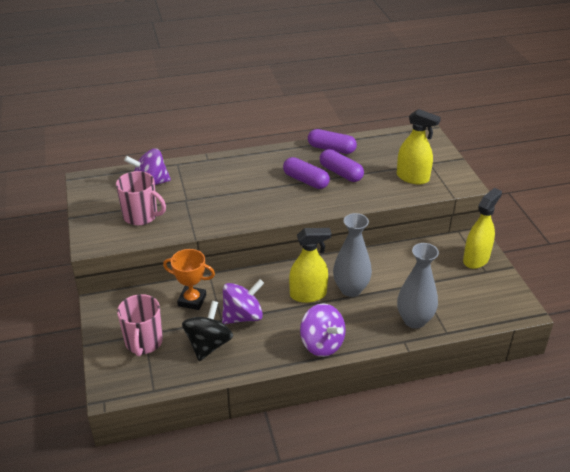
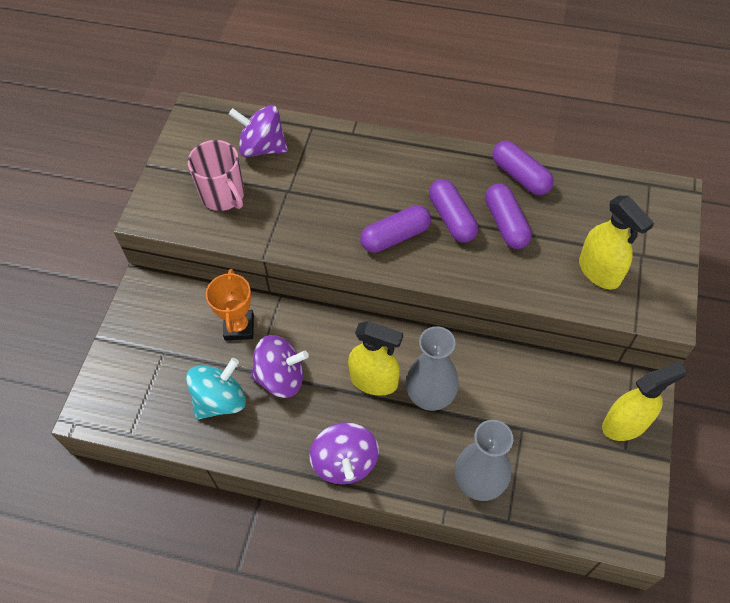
camera: 30 degrees right, 20 degrees up
pink mug [117,294,163,356] -> none
orange trophy [163,249,215,310] -> orange trophy turned 45 degrees clockwise [206,269,254,340]
black spinning top [182,301,233,361] -> turquoise spinning top [186,358,246,420]
none -> purple capsule [360,205,431,253]

